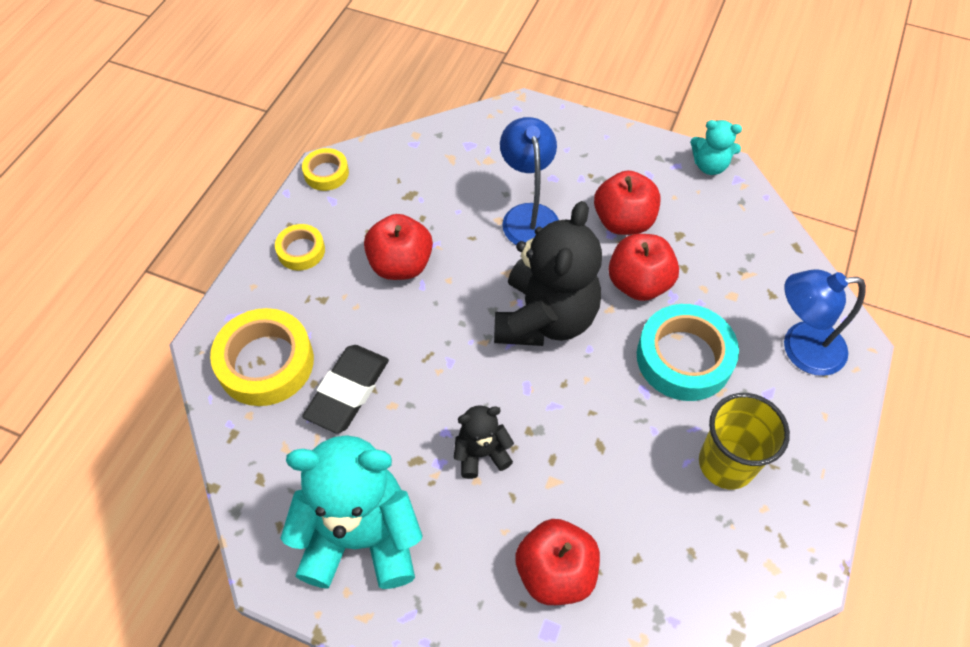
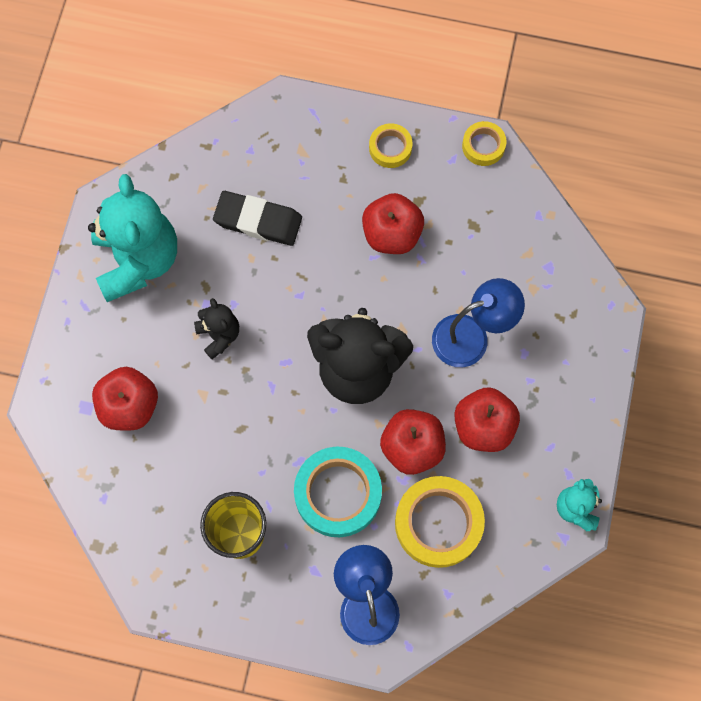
camera: 80 degrees right, 15 degrees up
yellow tape [210,308,314,406] -> yellow tape moved to [395,476,485,568]

